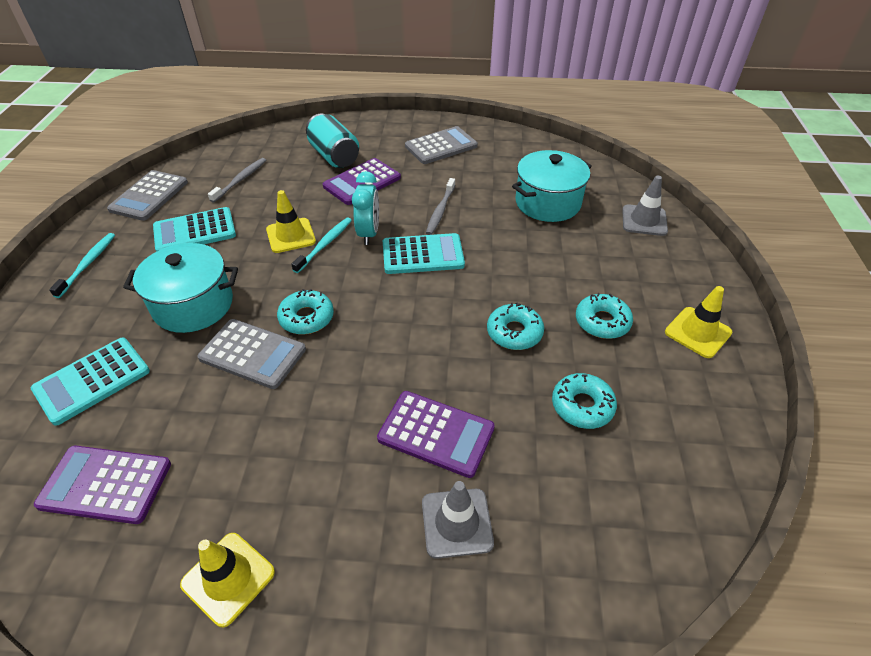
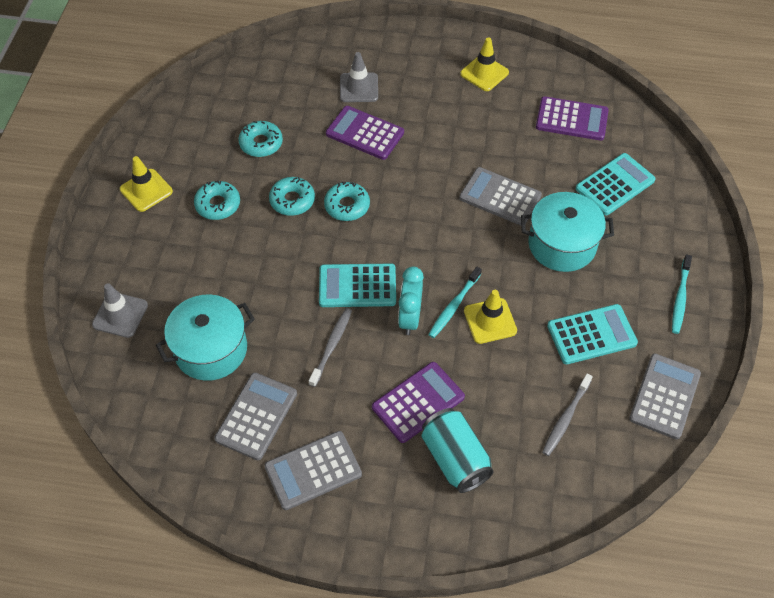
camera: 175 degrees left, 10 degrees up
turquoise donut [277,289,334,334] -> turquoise donut moved to [324,181,370,221]
none -> grey calculator [214,373,297,460]

